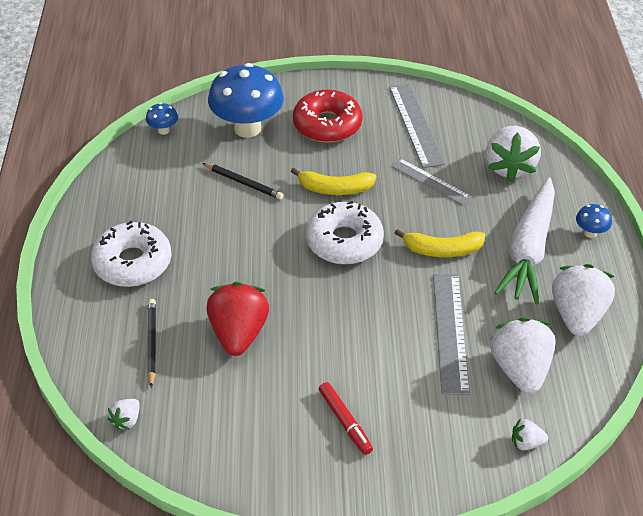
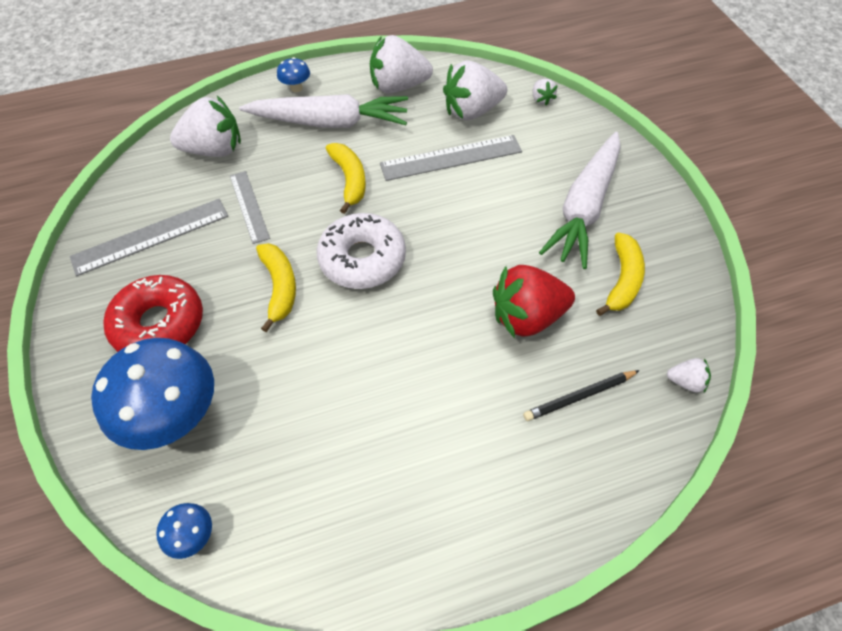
camera: 105 degrees left, 10 degrees up
white donut [91,221,171,287] -> none
black pencil [203,163,284,200] -> none
red marker [319,382,373,455] -> white carrot [539,132,621,269]
grey ruler [391,158,471,205] -> grey ruler turned 45 degrees counterclockwise [230,171,270,244]
none -> yellow banana [596,232,645,316]

